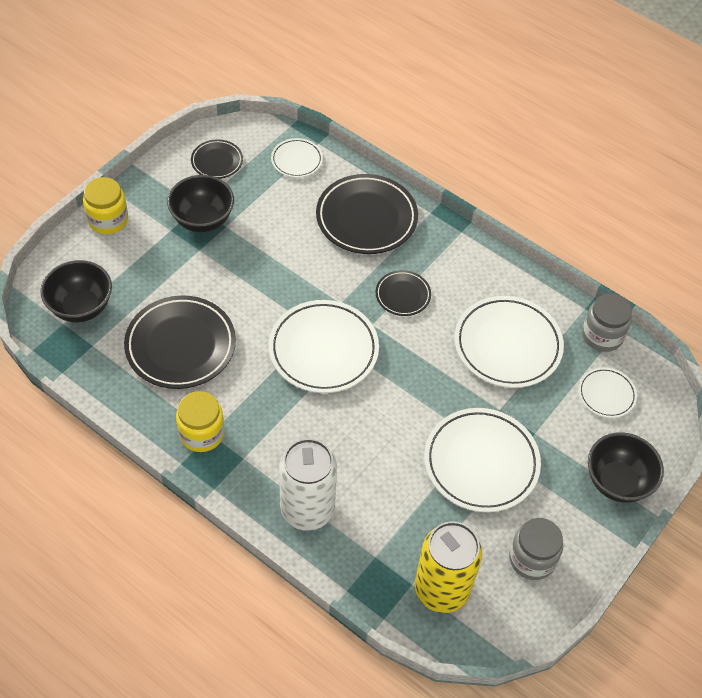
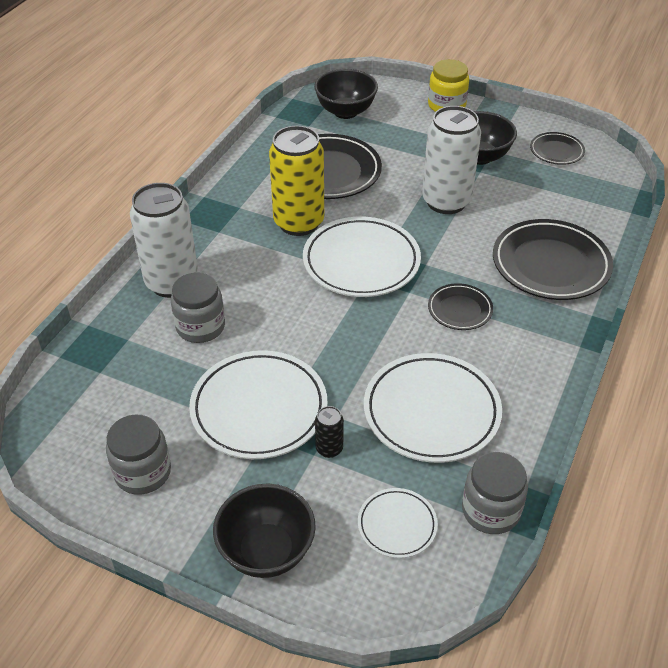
camera: 80 degrees right, 10 degrees down
yellow jar [176,391,225,452] -> none
white plate [271,138,323,178] -> none
yellow can [415,521,482,613] -> yellow can moved to [269,126,324,236]
none -> grey jar [171,273,225,343]
none -> black can [315,406,344,458]
none -> white can [422,106,481,214]

